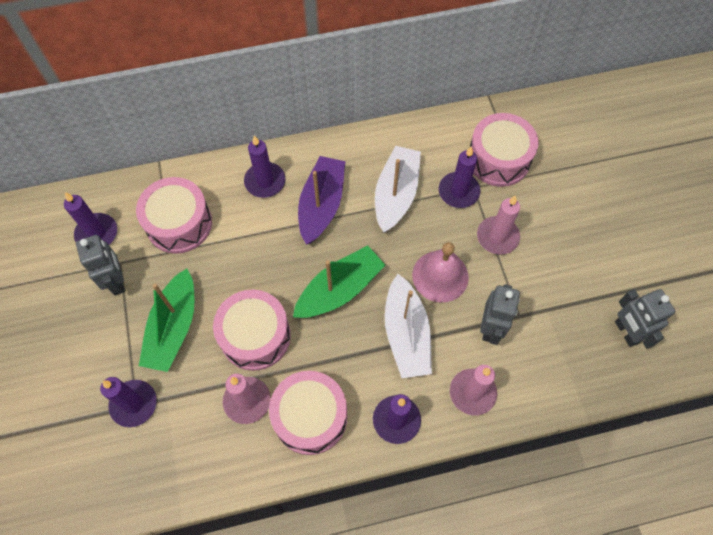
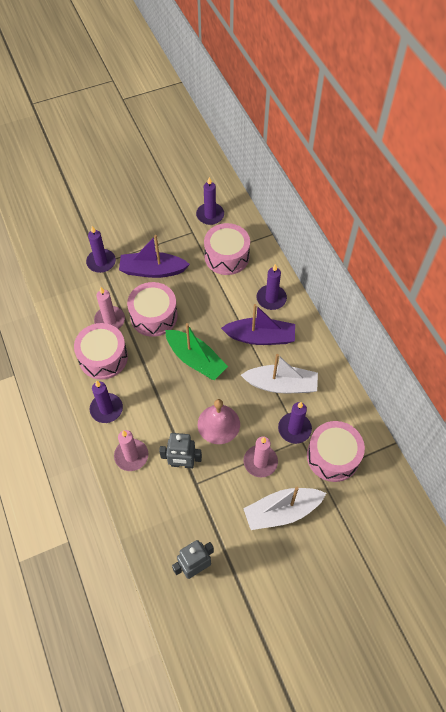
camera: 80 degrees right, 5 degrees down
grey robot [76,235,125,295] -> none
green boat [139,269,194,372] -> purple boat [119,235,190,278]
white boat [385,274,432,378] -> white boat moved to [243,487,326,530]

